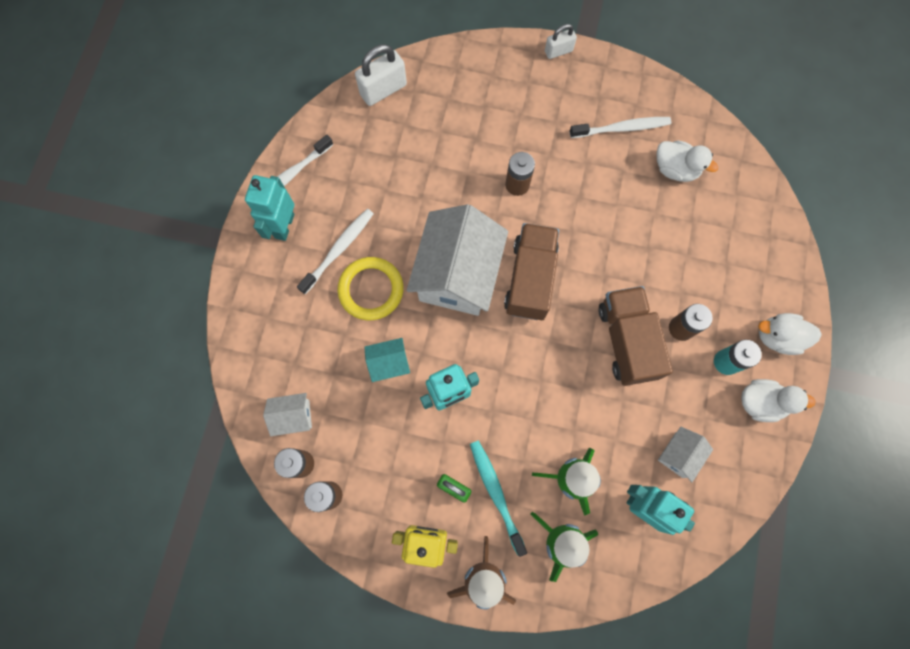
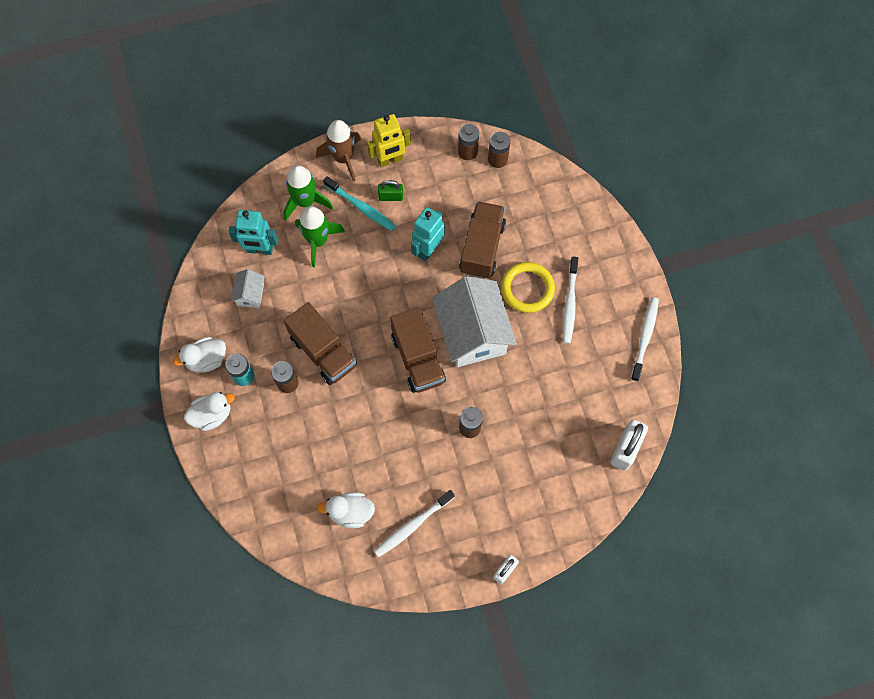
camera: 150 degrees right, 5 degrees down
turquoise robot [245,175,294,241] -> none
white house [263,393,312,436] -> none
turquoise house [364,338,410,382] -> brown truck [459,201,506,279]

